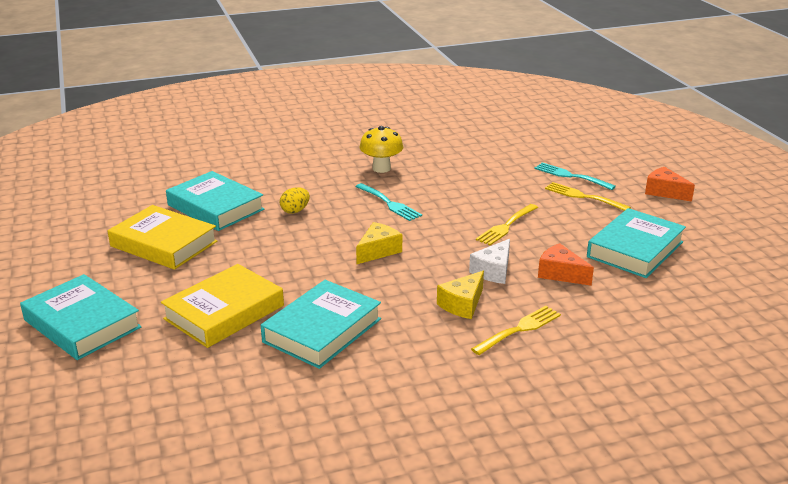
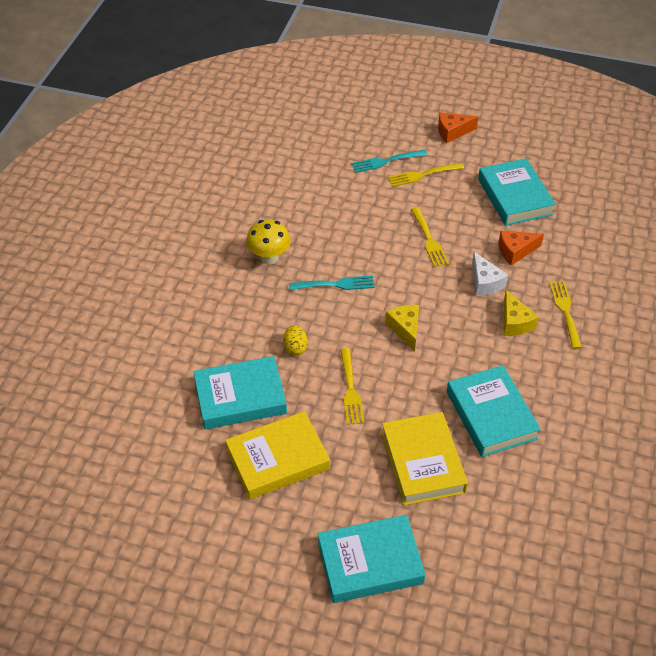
camera: 55 degrees left, 20 degrees up
none -> yellow fork [340,348,364,425]

